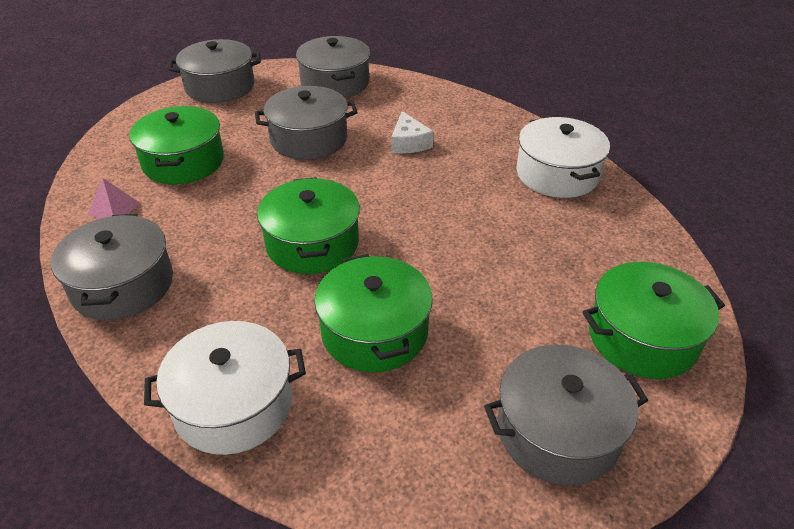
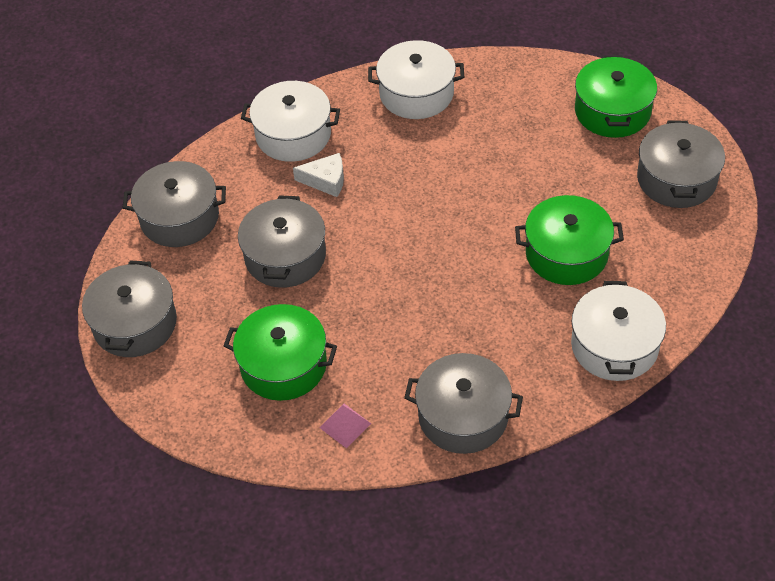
camera: 70 degrees left, 10 degrees up
green pot [257,177,360,274] -> none
none -> white pot [241,81,340,162]

